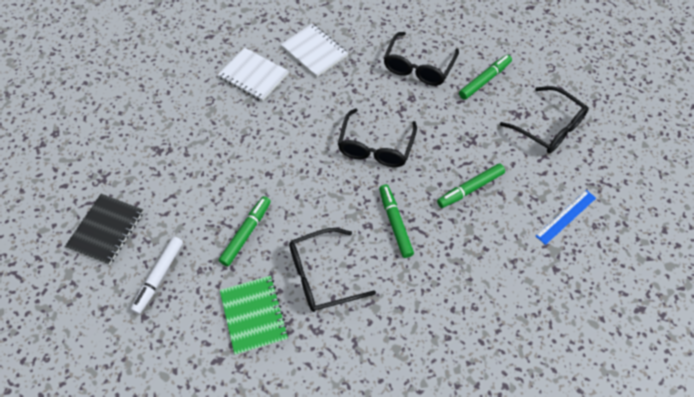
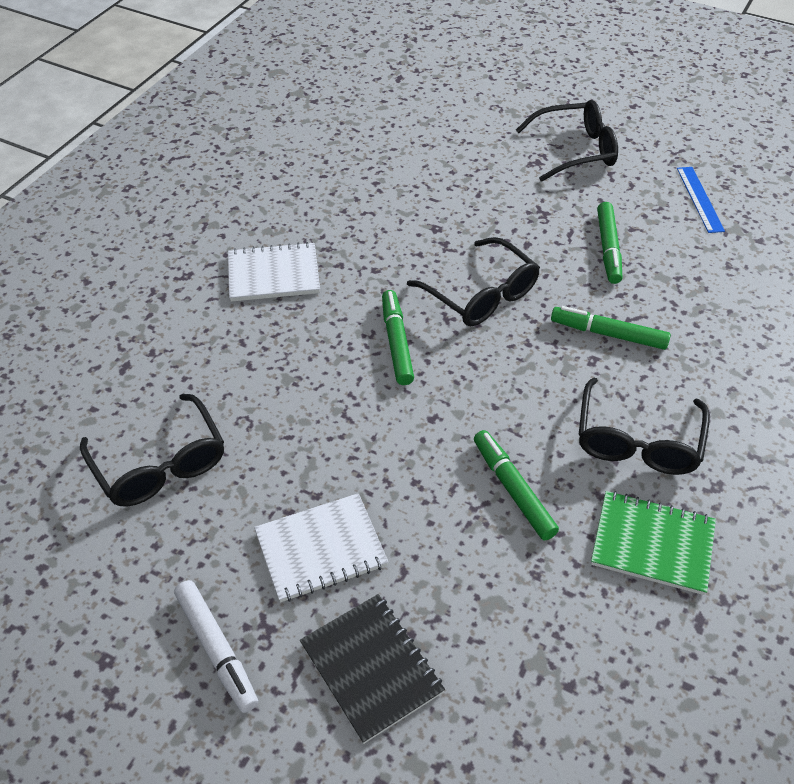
camera: 55 degrees left, 10 degrees down
white marker [130,237,183,314] -> white marker moved to [174,580,258,713]
white notebook [218,47,289,101] -> white notebook moved to [254,493,388,602]
black glasses [383,32,459,86] -> black glasses moved to [80,394,224,506]
green marker [459,55,512,100] -> green marker moved to [382,290,414,385]

